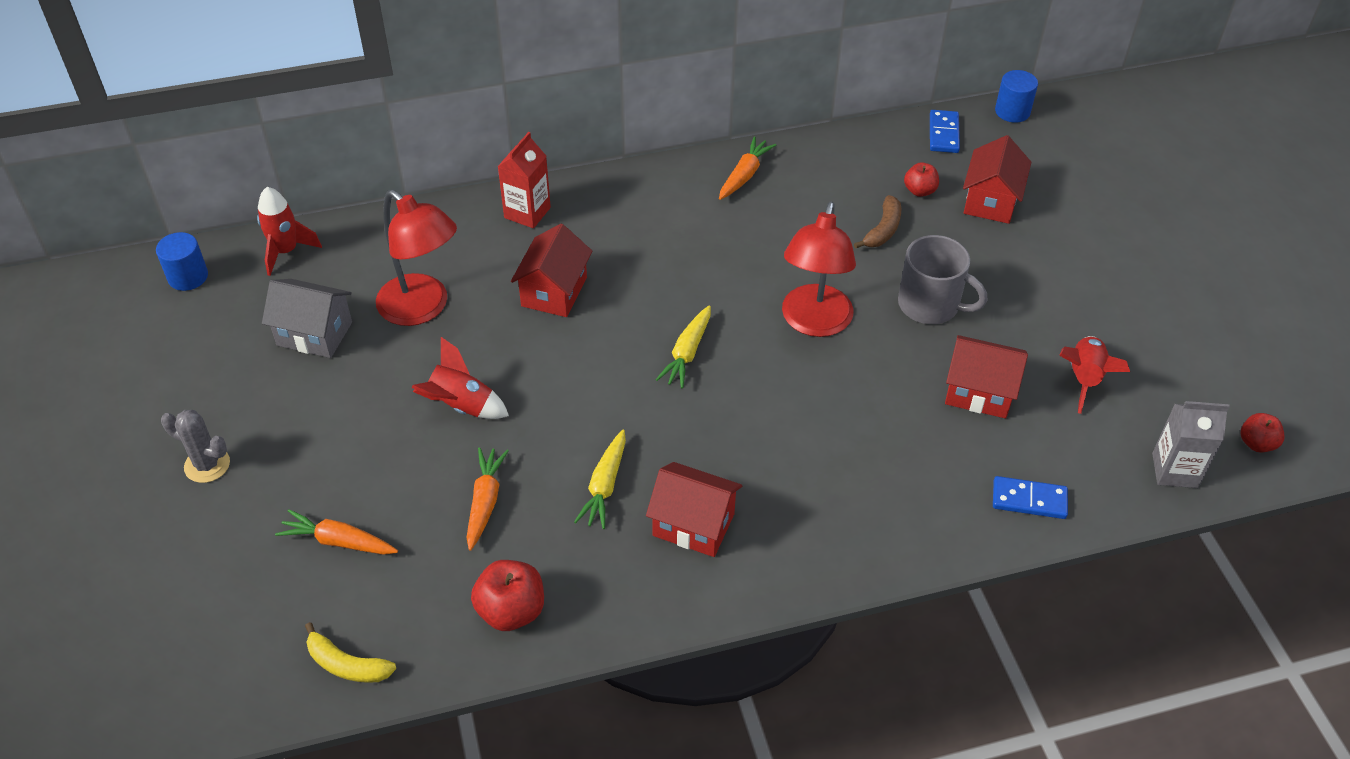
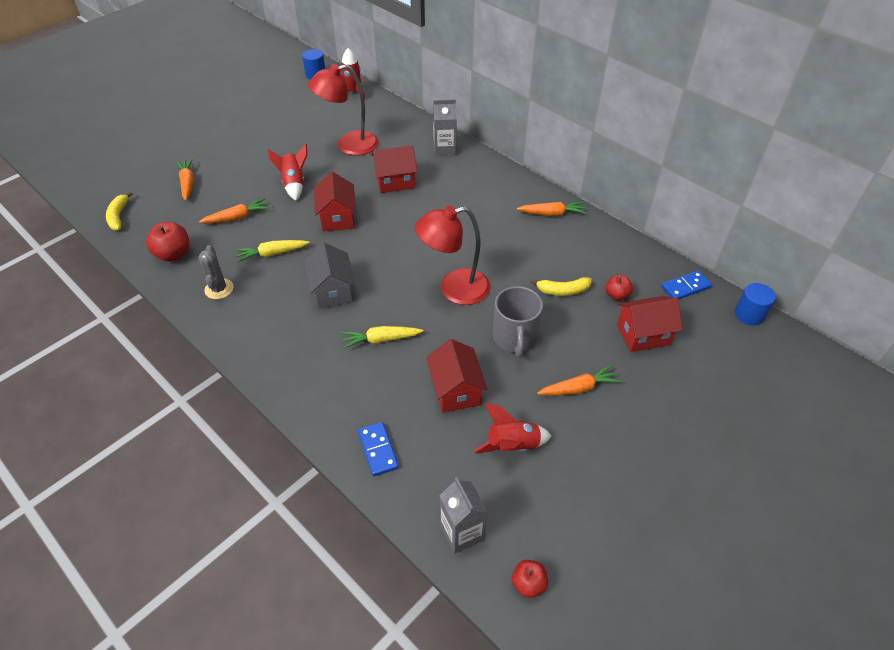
camera: 60 degrees right, 0 degrees up
grey cactus [161,410,230,483] -> grey cactus moved to [198,245,233,299]
grey house [262,279,352,358] -> grey house moved to [304,242,355,309]
red lamp [376,190,457,326] -> red lamp turned 60 degrees clockwise [308,64,379,156]
red carton [498,132,551,228] -> grey carton [433,99,457,156]
red house [646,462,742,557] -> red house moved to [314,172,356,231]
yellow carrot [656,305,711,388] -> yellow carrot moved to [342,326,423,348]
brown banana [854,195,901,248] -> yellow banana [530,277,592,296]
none -> orange carrot [537,365,621,395]

